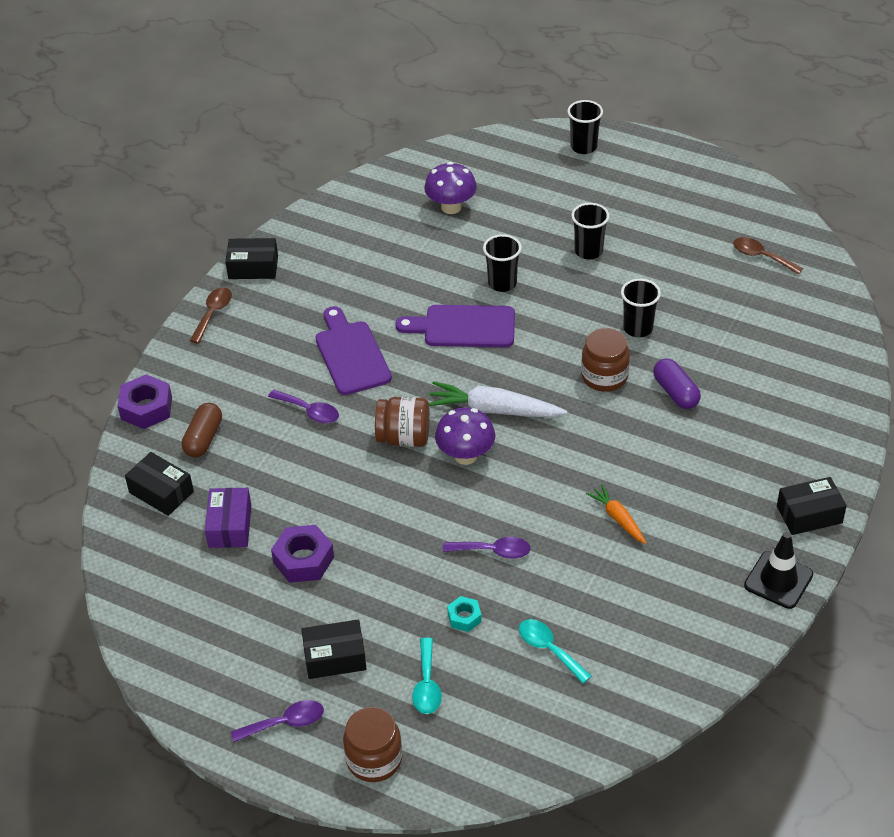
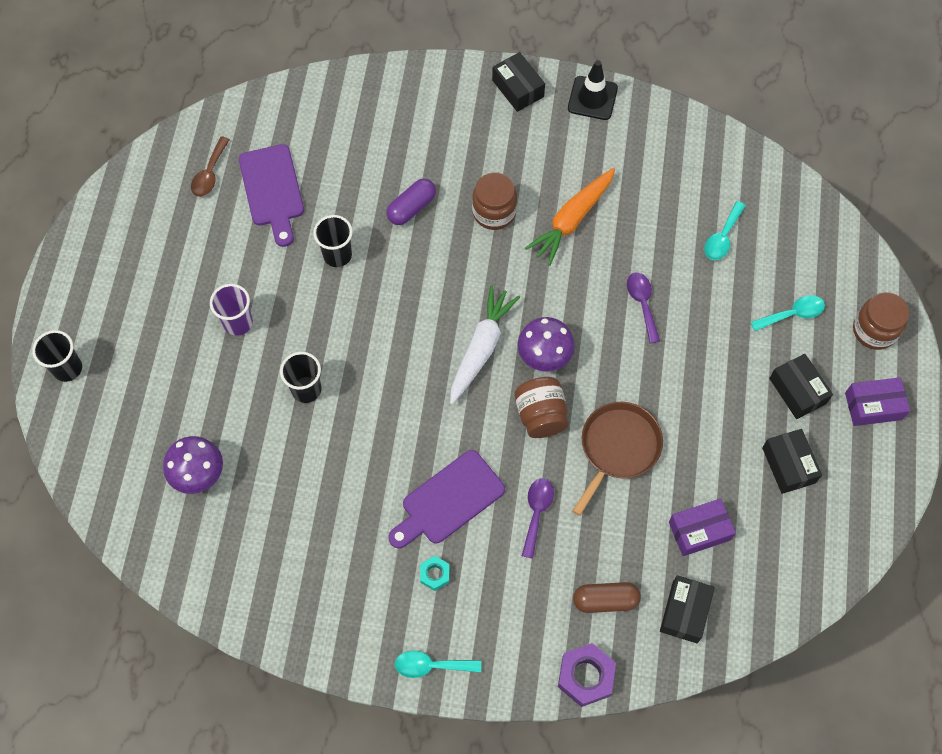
camera: 110 degrees left, 20 degrees up
brown spoon [190,287,232,344] -> turquoise spoon [395,651,481,678]
black box [225,238,278,279] -> black box moved to [762,429,822,494]
purple spoon [231,700,324,742] -> purple box [845,377,910,426]
purple nut [271,525,334,583] -> none
purple cutting board [395,305,515,347] -> purple cutting board moved to [239,144,304,247]
white carrot [429,381,567,417] -> white carrot turned 150 degrees counterclockwise [450,285,520,405]
turquoise nut [447,596,482,632] -> turquoise nut moved to [420,556,449,591]
black cup [571,203,609,259] -> purple cup [210,284,253,336]
brown jar [581,328,630,392] -> brown jar moved to [472,172,517,230]
orange carrot [586,484,646,544] -> orange carrot [525,168,615,266], size x1.74
none -> brown pan [572,402,663,516]

